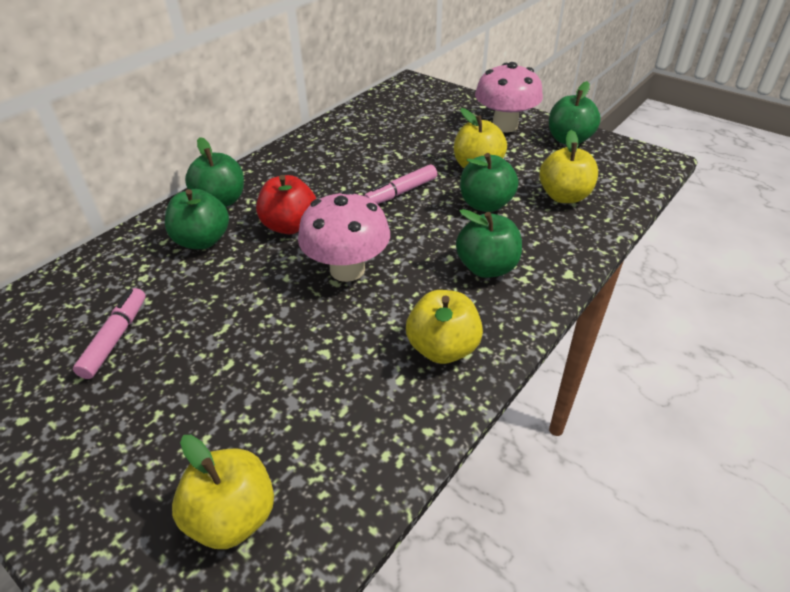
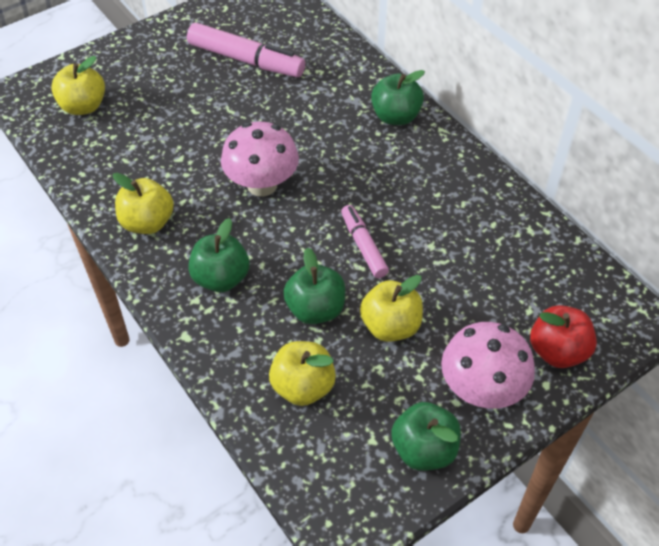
camera: 105 degrees right, 10 degrees up
pink marker [73,288,146,379] -> pink marker [187,23,305,77], size x1.67
green apple [165,189,229,249] -> none
red apple [256,175,316,234] -> red apple moved to [530,305,597,368]

